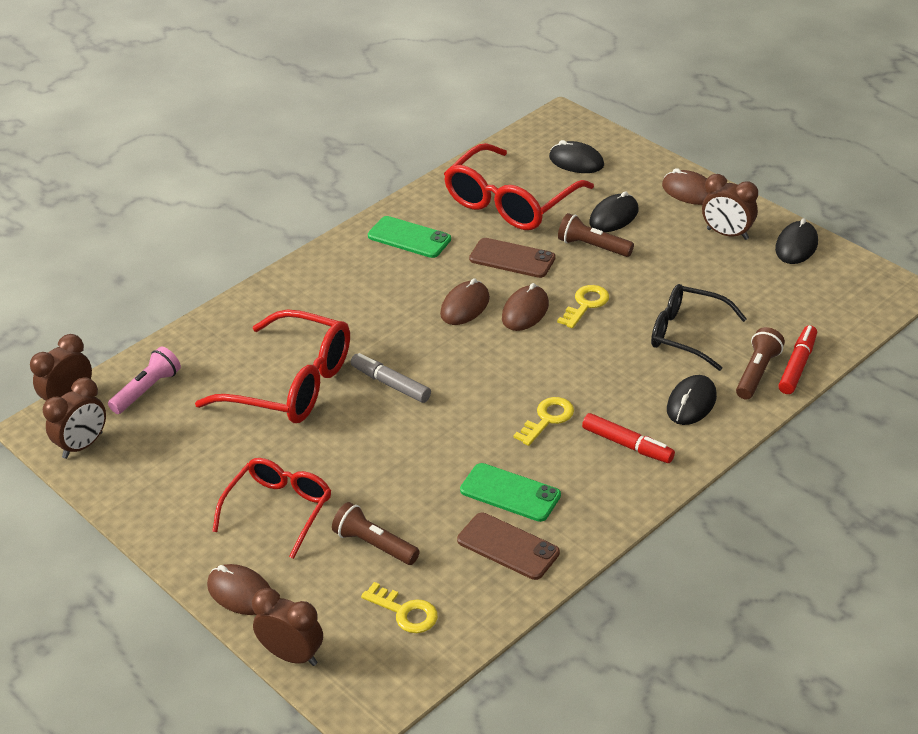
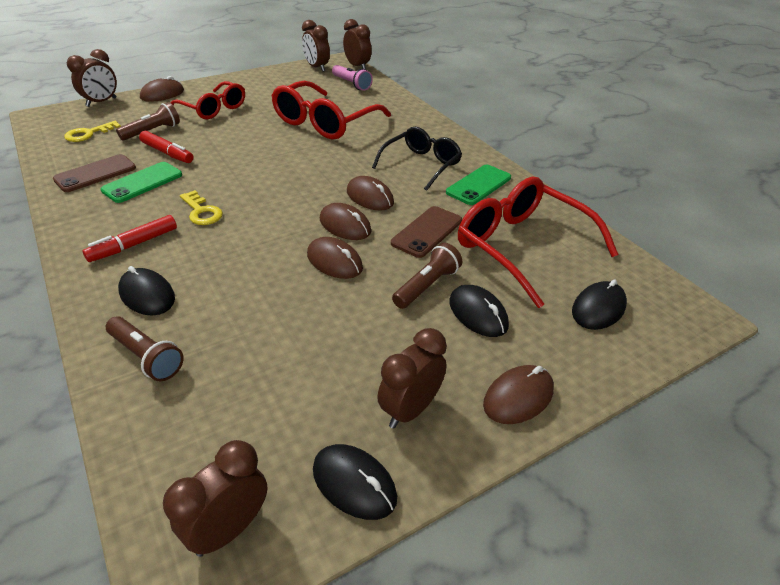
camera: 100 degrees right, 0 degrees up
grey marker [351,353,431,403] -> none
yellow key [557,285,609,328] -> brown mouse [307,237,363,279]
black glasses [651,284,747,371] -> black glasses moved to [372,127,462,191]
red marker [778,325,817,394] -> red marker moved to [139,131,194,163]
none -> brown clock [163,440,267,557]

